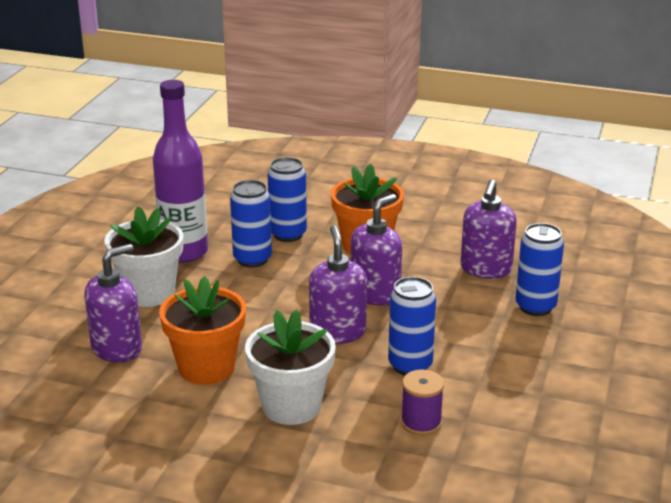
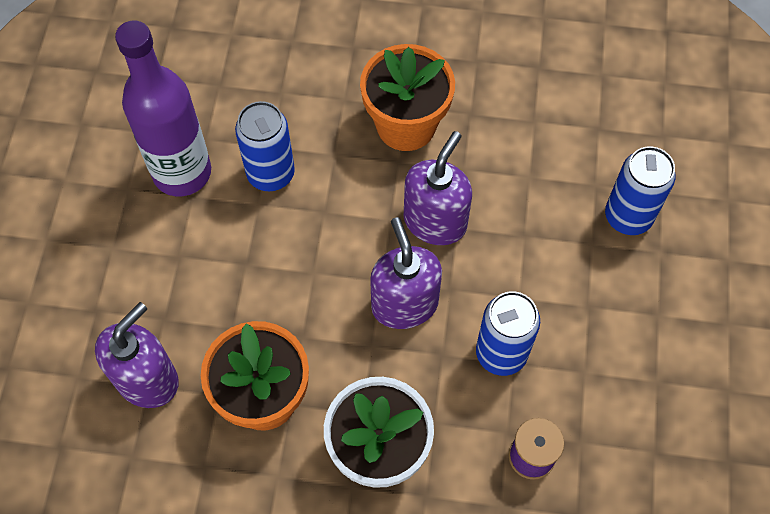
camera: 10 degrees left, 35 degrees up
white flower pot [104,206,183,307] -> none
blue can [268,157,307,242] -> none
purple soap dispenser [460,180,517,279] -> none

